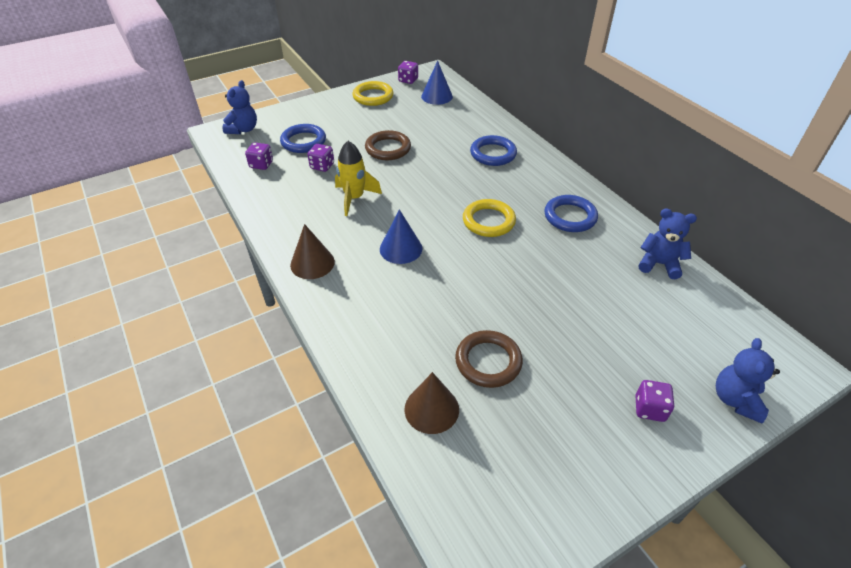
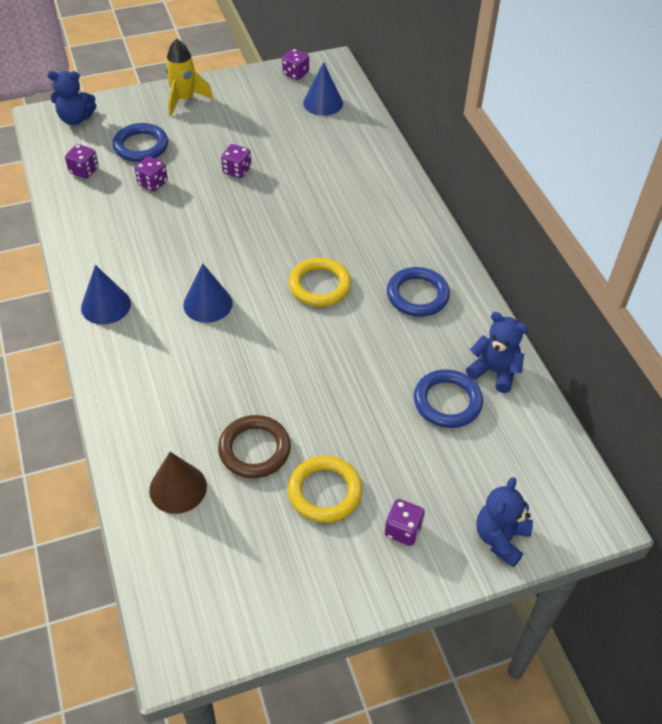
camera: 10 degrees right, 5 degrees up
blue teddy bear [222,80,257,134] -> blue teddy bear turned 60 degrees clockwise [48,71,96,125]
brown cone [290,224,335,279] -> blue cone [81,265,131,325]
yellow rocket [335,141,382,216] -> yellow rocket moved to [165,38,213,116]
yellow ring [353,81,394,106] -> yellow ring moved to [288,456,363,523]
brown ring [365,130,411,160] -> purple dice [221,144,251,178]
blue ring [470,135,517,166] -> blue ring moved to [414,369,483,428]

